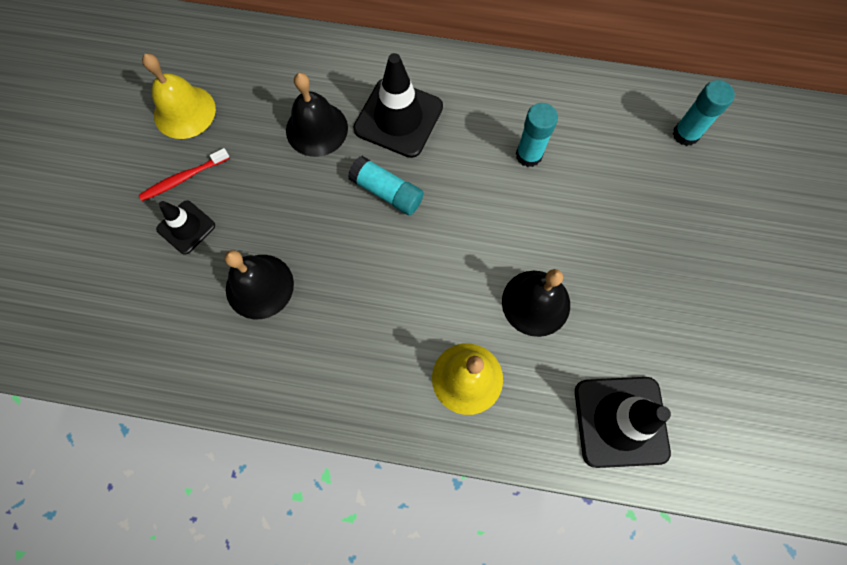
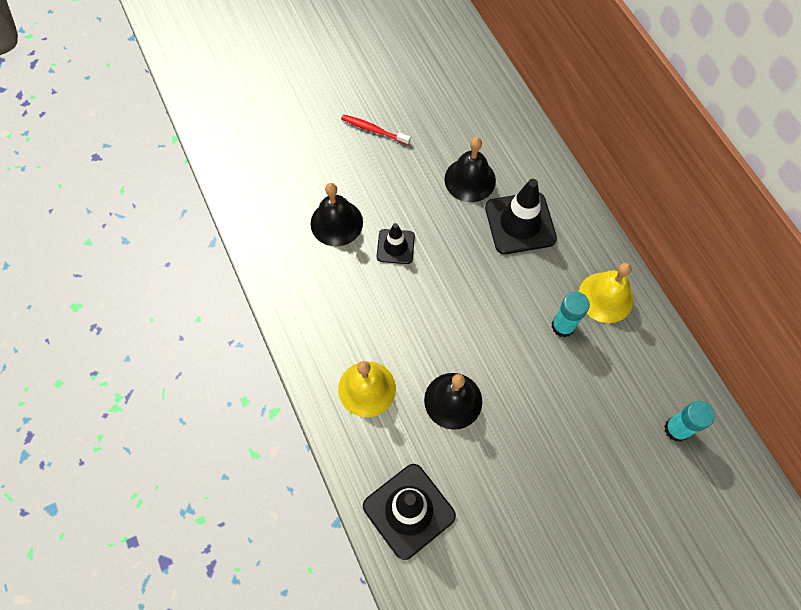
camera: 55 degrees right, 5 degrees down
yellow bell [142,54,216,139] -> yellow bell moved to [579,263,633,323]
black traffic cone [156,200,215,255] -> black traffic cone moved to [377,223,415,264]
turquoise glue stick [348,156,424,215] -> none

